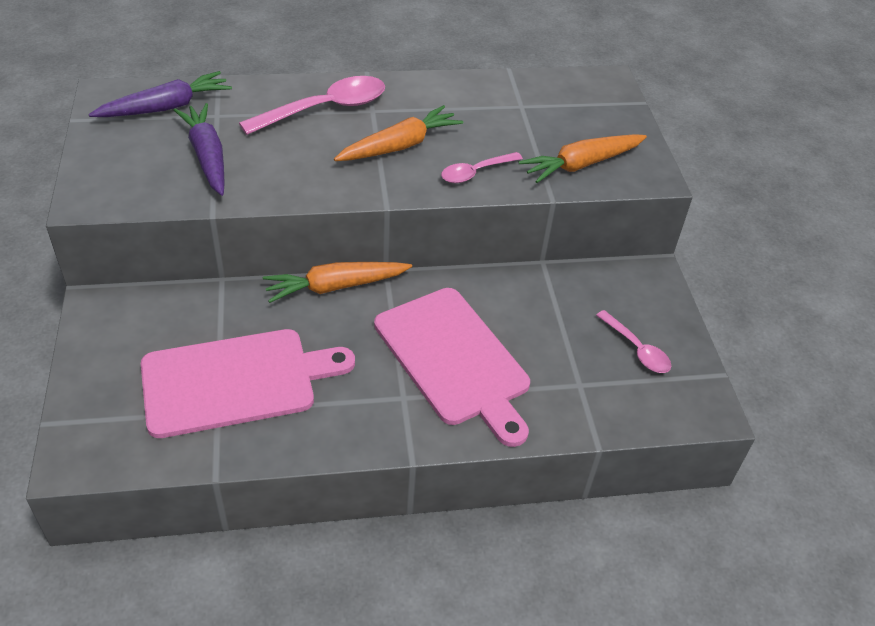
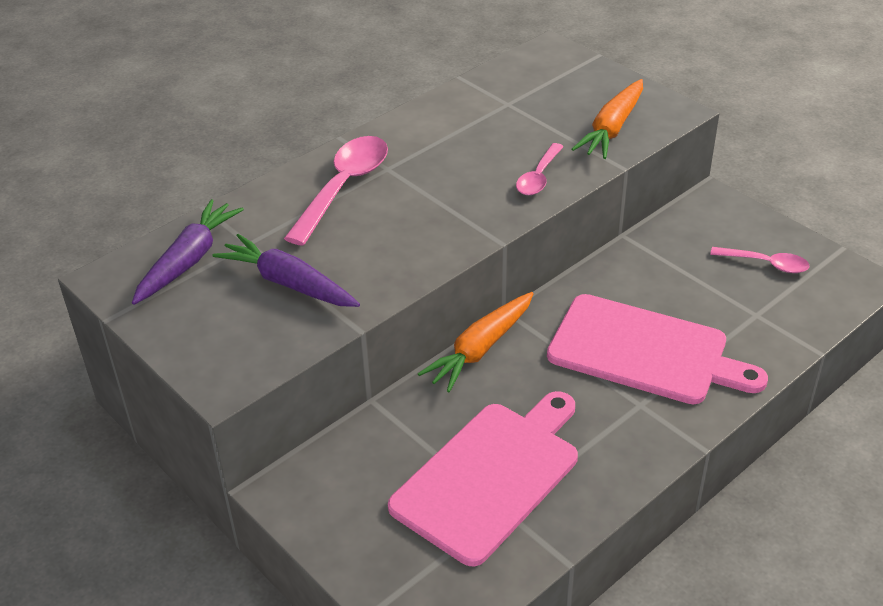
camera: 30 degrees left, 5 degrees down
orange carrot [334,105,463,161] -> none

